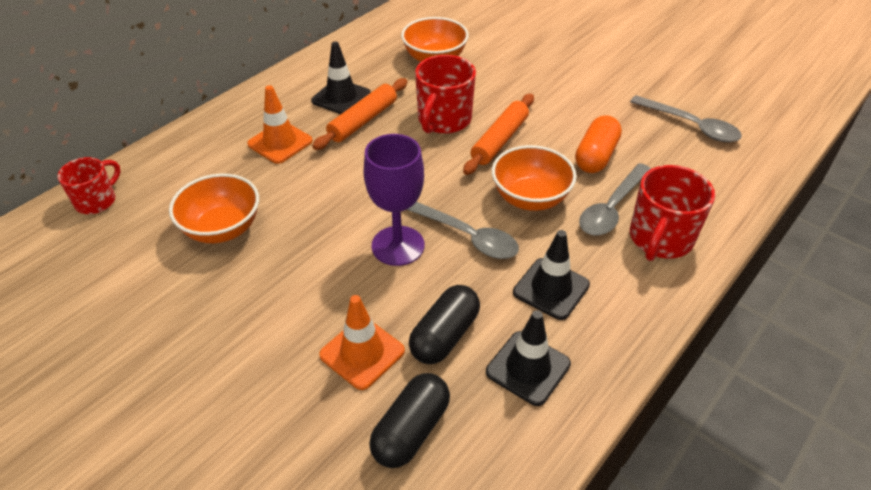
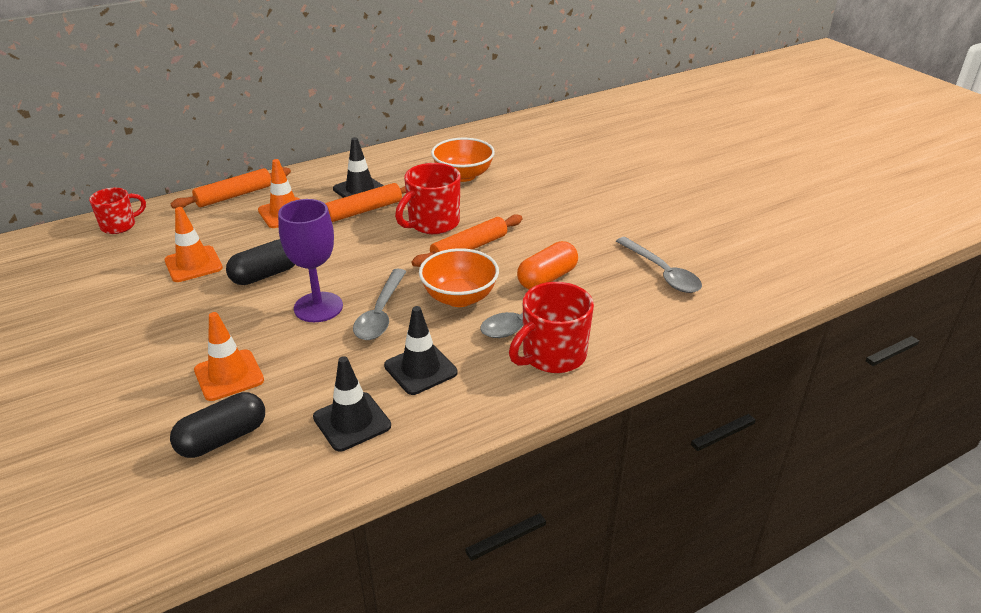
camera: 20 degrees right, 10 degrees down
orange bowl [169,174,259,243] -> orange traffic cone [165,207,223,282]
grey spoon [407,202,519,259] -> grey spoon turned 45 degrees clockwise [353,269,407,340]
black capsule [409,285,480,364] -> black capsule moved to [226,239,295,285]
none -> orange rolling pin [171,167,291,209]

